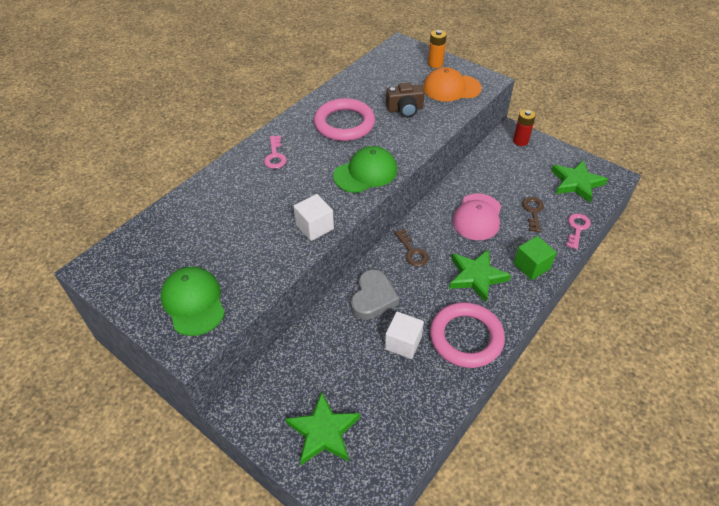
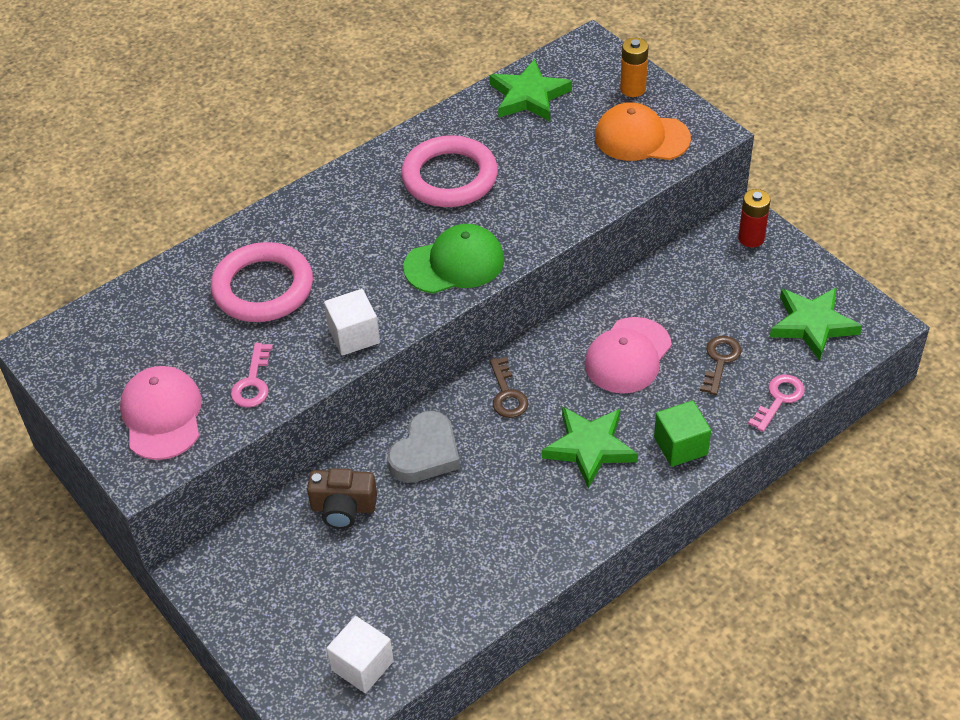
camera: 15 degrees right, 0 degrees up
green cap [161,267,225,336] -> pink cap [120,366,202,460]
pink key [264,136,287,169] -> pink key moved to [231,343,273,408]
green star [285,392,360,465] -> green star moved to [490,59,572,121]
white cube [385,312,424,359] -> white cube moved to [327,616,394,693]
brown camera [386,82,425,117] -> brown camera moved to [307,468,377,529]
pink ring [430,302,505,368] -> pink ring moved to [211,242,313,322]

